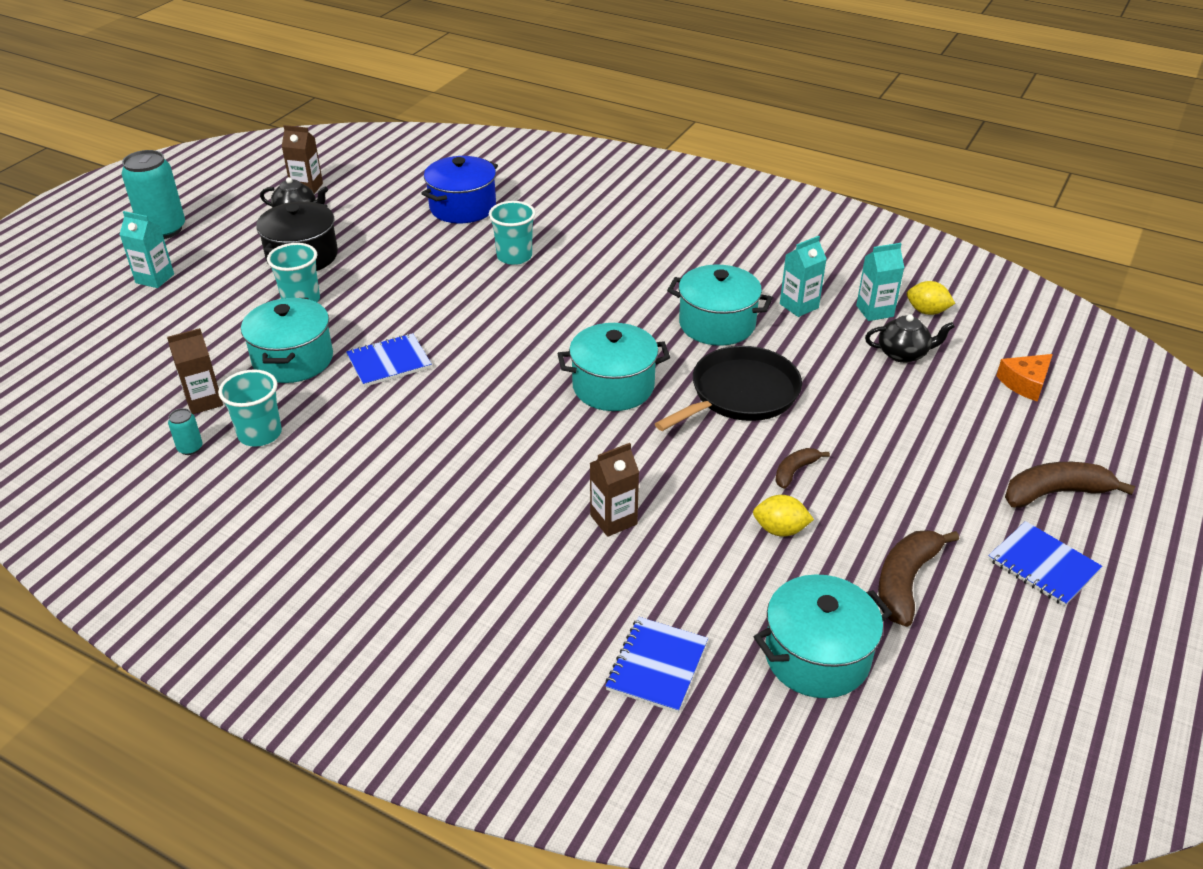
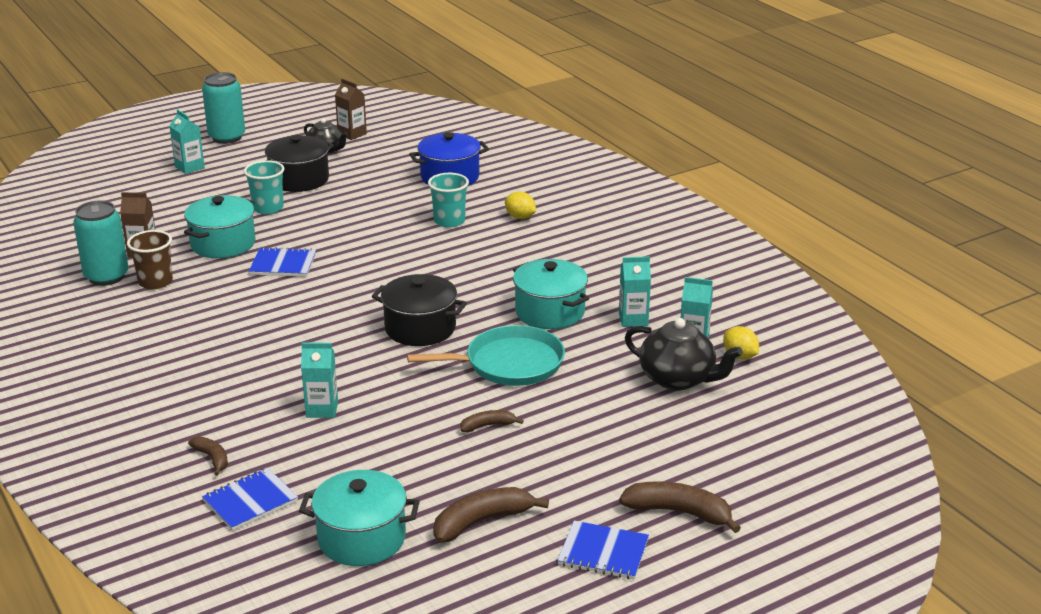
camera: 30 degrees right, 10 degrees down
turquoise can [168,408,203,455] -> turquoise can [73,200,128,286], size x2.28
turquoise cup [218,369,282,447] -> brown cup [127,230,173,289]
turquoise pot [558,323,670,411] -> black pot [372,274,467,346]
brown carton [590,443,639,537] -> turquoise carton [301,343,338,418]
black pan [655,346,802,431] -> turquoise pan [407,325,565,386]
yellow lemon [753,495,814,537] -> yellow lemon moved to [505,191,536,219]
black teapot [865,314,955,363] -> black teapot [625,318,743,390], size x1.56
blue notebook [988,521,1102,607] -> blue notebook turned 60 degrees counterclockwise [557,521,649,580]
orange cheese [996,354,1053,402] -> none
none -> brown banana [188,436,228,476]

